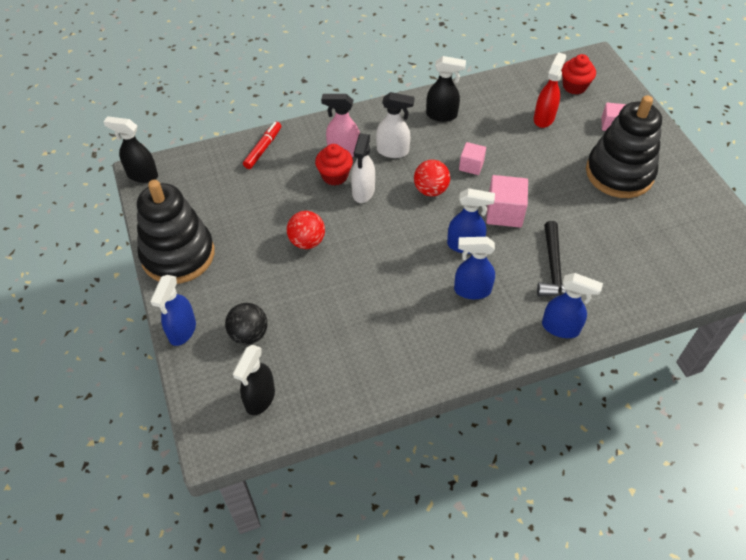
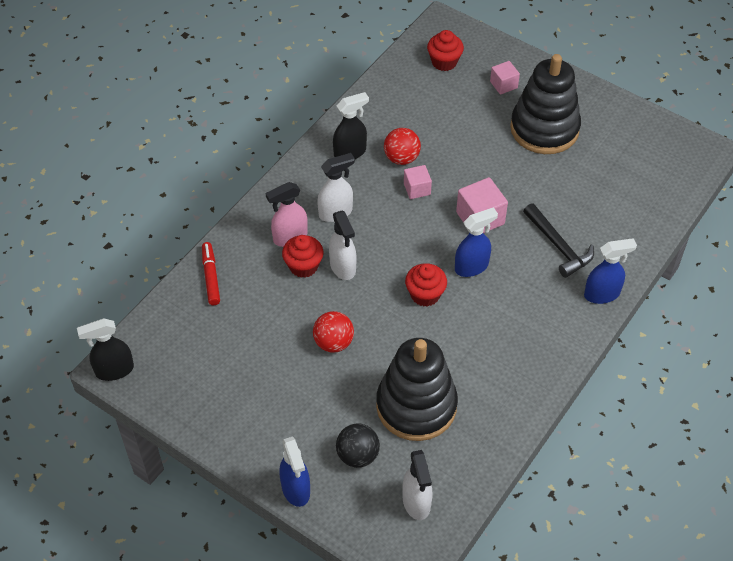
camera: 35 degrees left, 0 degrees up
black stacking toy [137,180,214,284] -> black stacking toy moved to [376,338,458,441]
black spray bottle [233,345,275,415] -> white spray bottle [402,450,432,520]
red ball [414,160,450,196] -> red ball moved to [384,128,421,165]
blue spray bottle [454,237,495,299] -> none
red spray bottle [534,52,566,128] -> none
none -> red cupcake [405,263,447,307]

